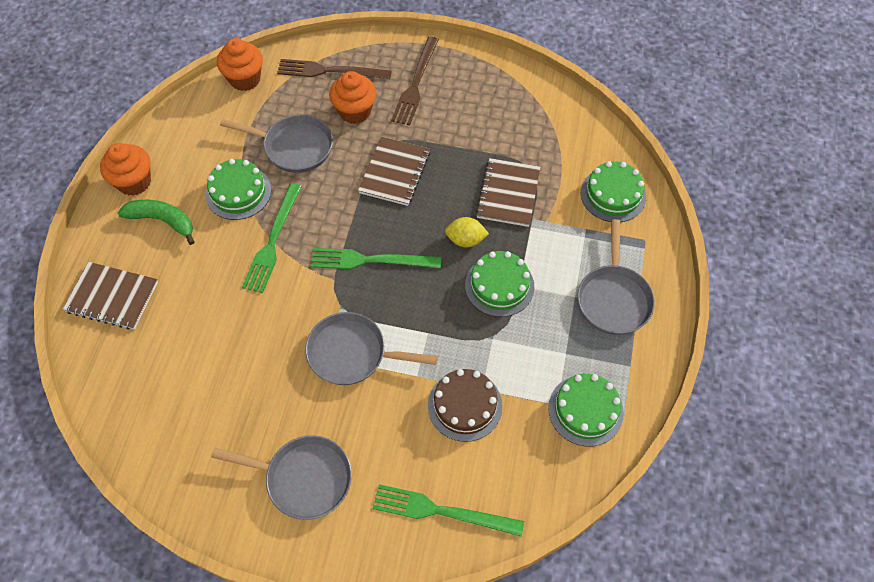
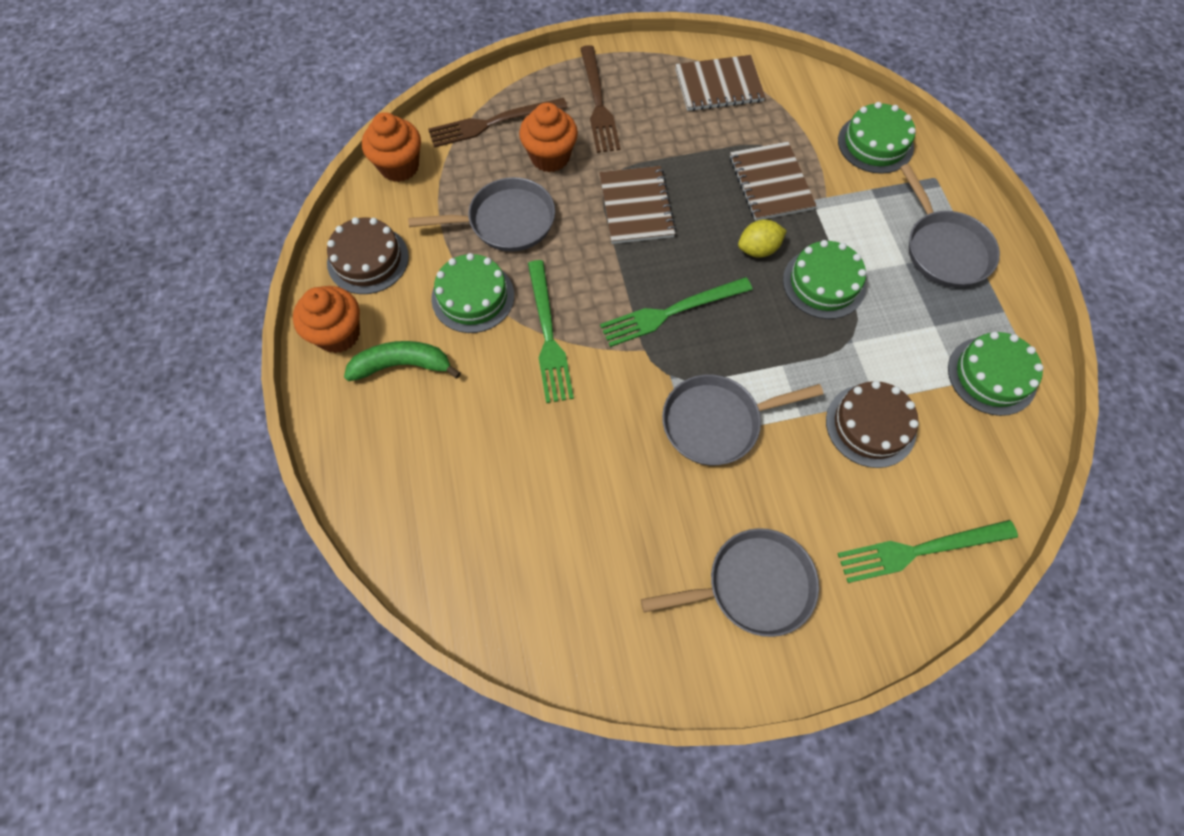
camera: 25 degrees left, 5 degrees up
brown notebook [63,262,158,330] -> brown notebook moved to [675,55,765,111]
none -> brown cake [327,217,409,294]

